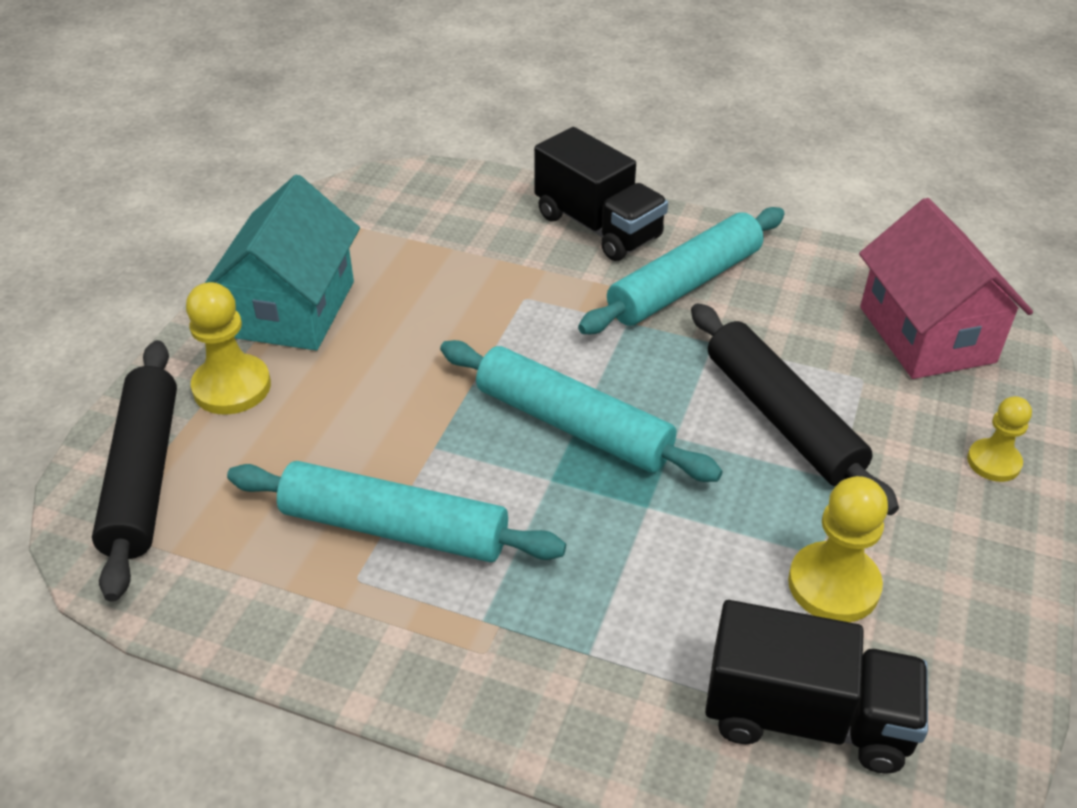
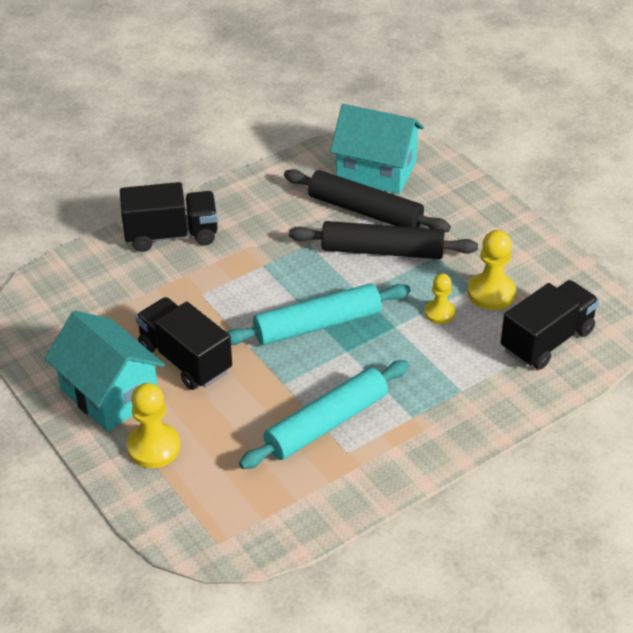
camera: 55 degrees left, 0 degrees up
black rolling pin [92,340,177,602] -> black rolling pin moved to [284,169,451,232]
turquoise rolling pin [578,207,785,334] -> none
pink house [859,198,1033,379] -> turquoise house [330,104,424,194]
yellow pawn [967,396,1032,482] -> yellow pawn moved to [425,274,455,324]
none -> black truck [135,297,232,390]

